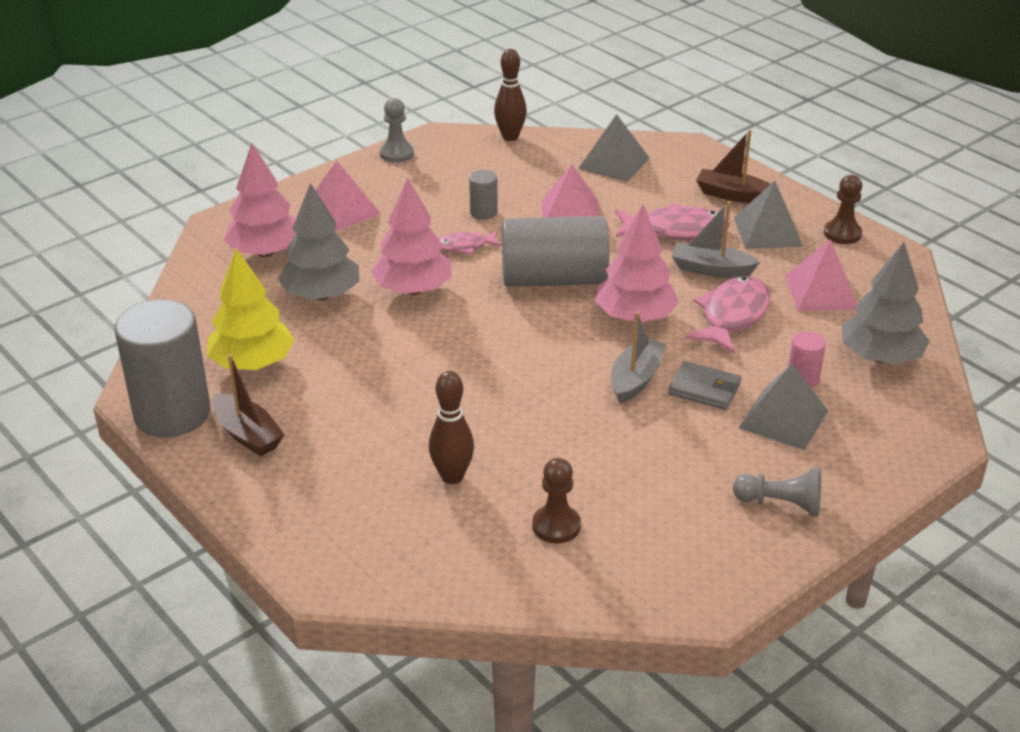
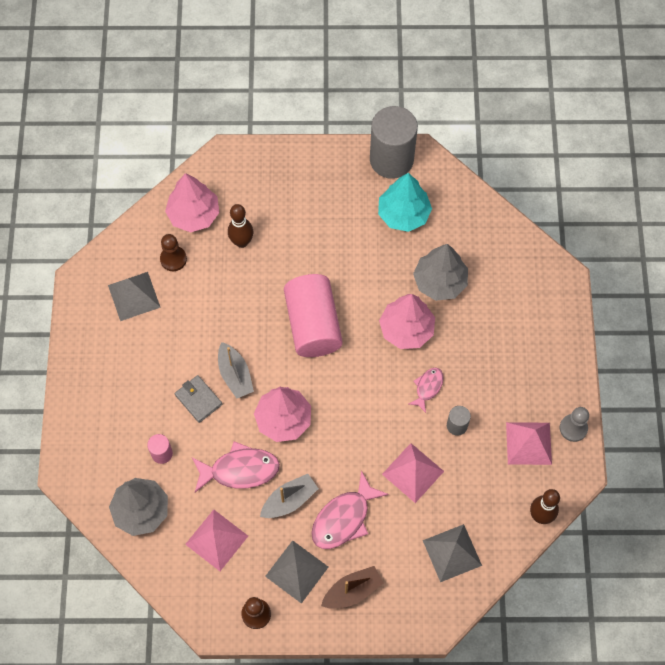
camera: 130 degrees right, 30 degrees up
yellow tree [207,248,295,370] -> turquoise tree [378,173,432,232]
brown boat [212,354,285,456] -> none
pink tree [224,143,296,257] -> pink tree moved to [165,173,219,232]
pink pyramid [315,161,380,232] -> pink pyramid moved to [506,422,552,465]
grey cylinder [502,216,609,287] -> none
grey wallet [668,361,741,410] -> grey wallet turned 75 degrees clockwise [175,375,222,423]
pink fish [685,276,770,354] -> pink fish turned 75 degrees counterclockwise [192,441,280,492]
grey pawn [733,467,821,516] -> none
grey pyramid [738,364,828,450] -> grey pyramid moved to [108,272,161,321]
none -> pink cylinder [284,274,343,357]

